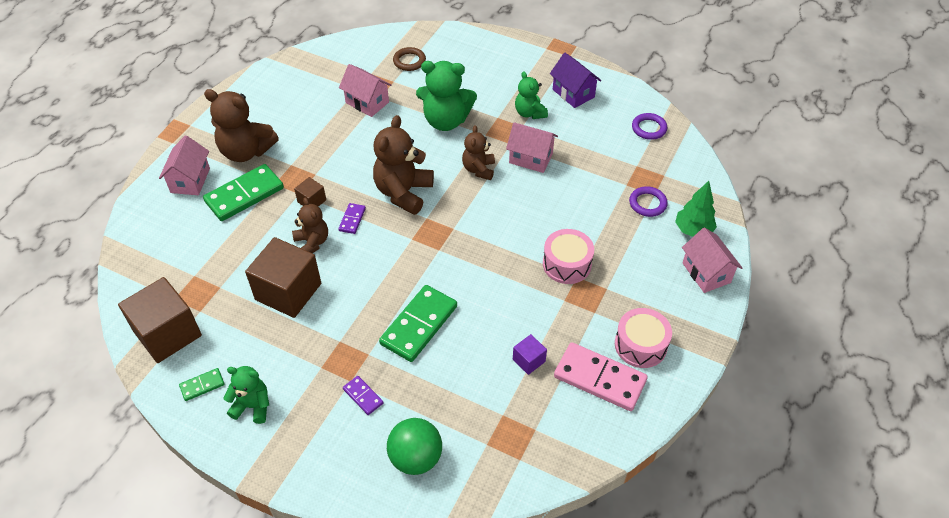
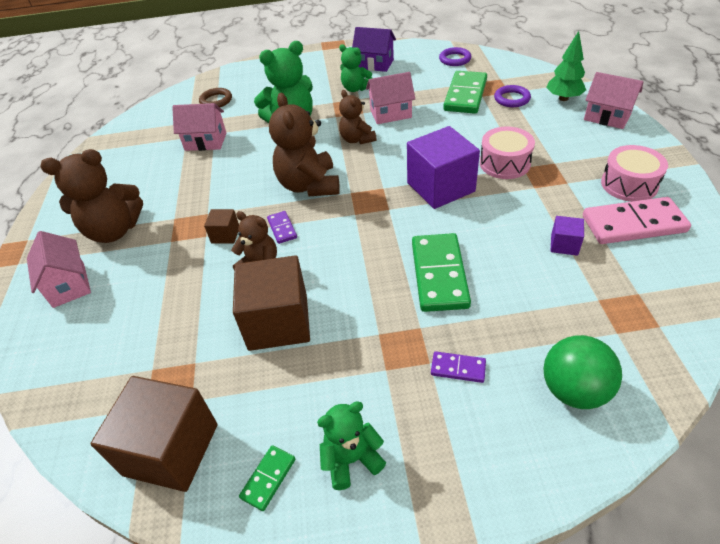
camera: 30 degrees left, 5 degrees down
green domino [203,164,284,221] -> green domino moved to [443,71,487,114]
none -> purple cube [407,126,480,209]

